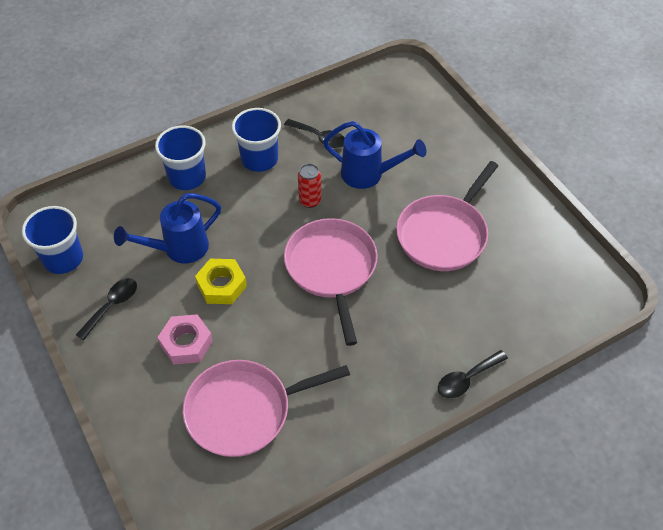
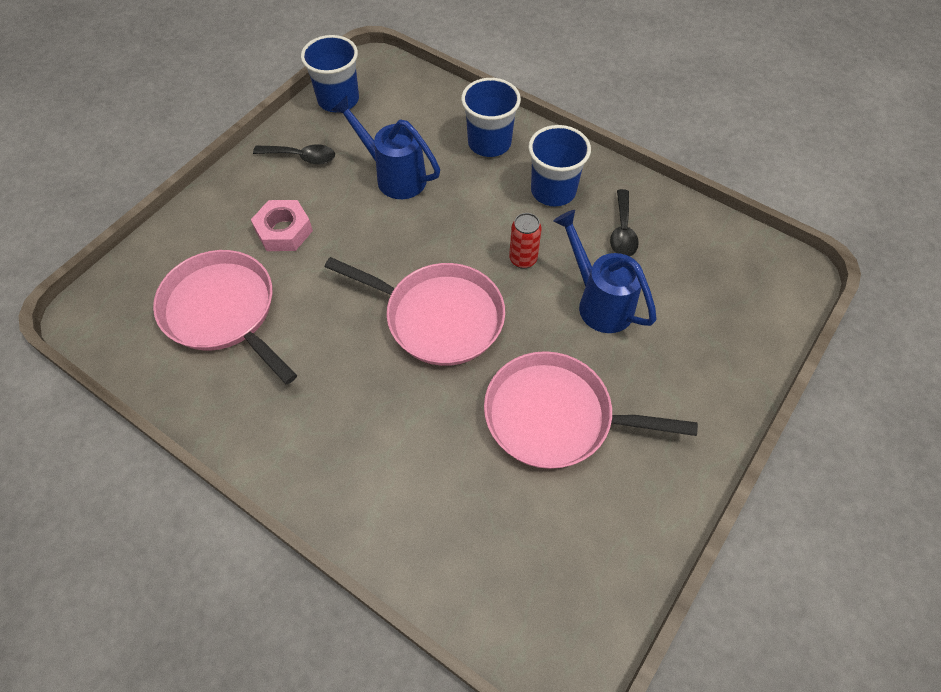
camera: 65 degrees right, 5 degrees up
yellow nut [195,259,247,304] -> none
pink pan [284,218,378,346] -> pink pan turned 60 degrees clockwise [325,257,505,366]
blue watering can [323,121,426,189] -> blue watering can turned 150 degrees clockwise [553,210,657,333]
black spoon [438,350,508,398] -> none

